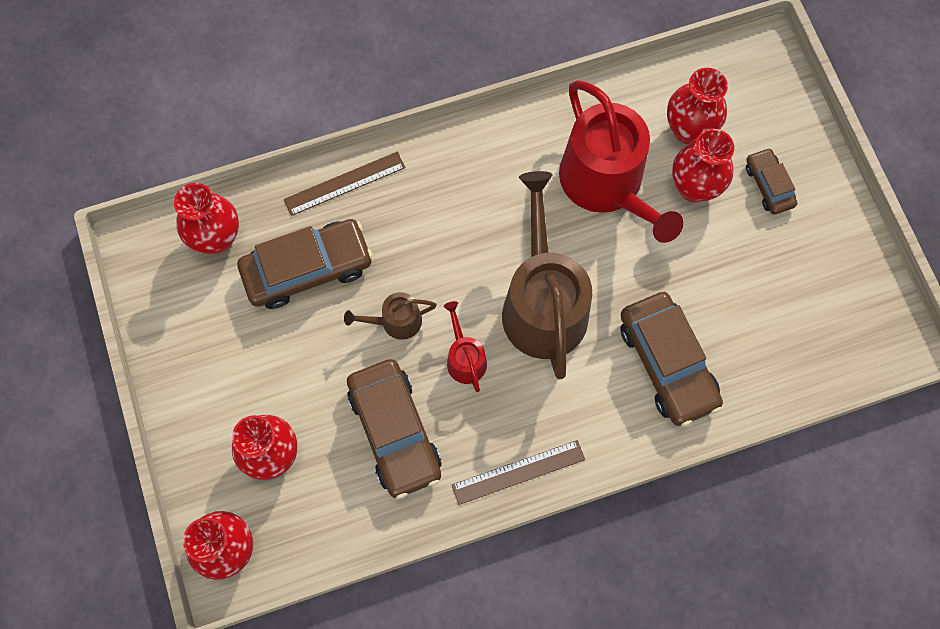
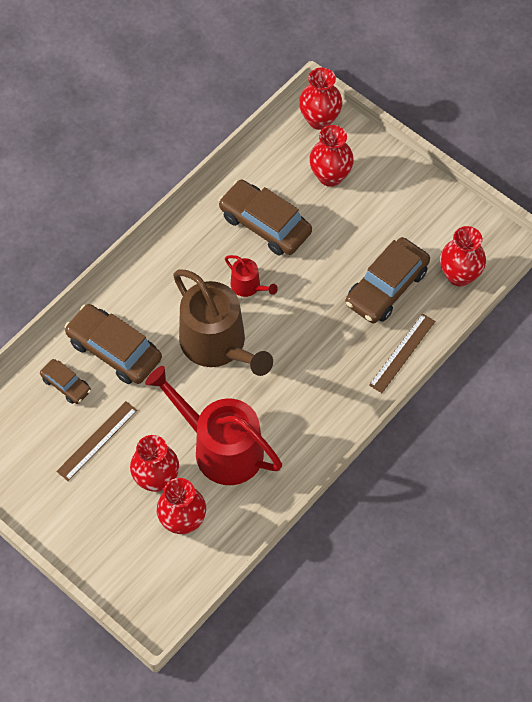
camera: 150 degrees right, 10 degrees down
brown watering can [344,292,437,340] -> none
brown ruler [452,440,585,505] -> brown ruler moved to [56,401,137,481]
brown car [746,148,797,215] -> brown car moved to [40,359,91,404]

